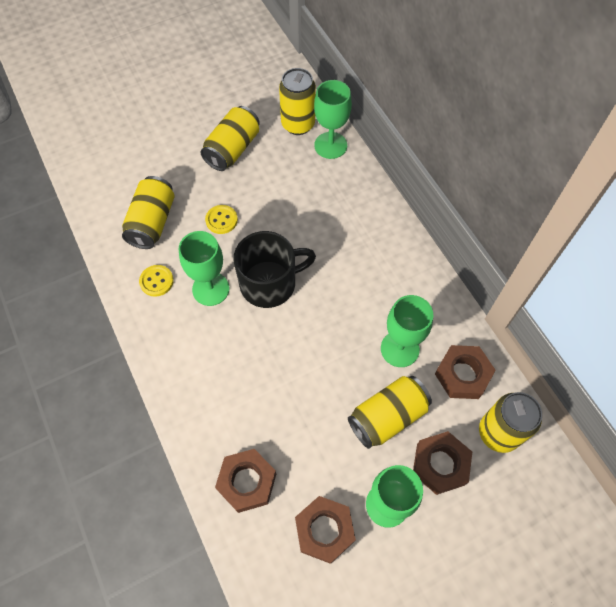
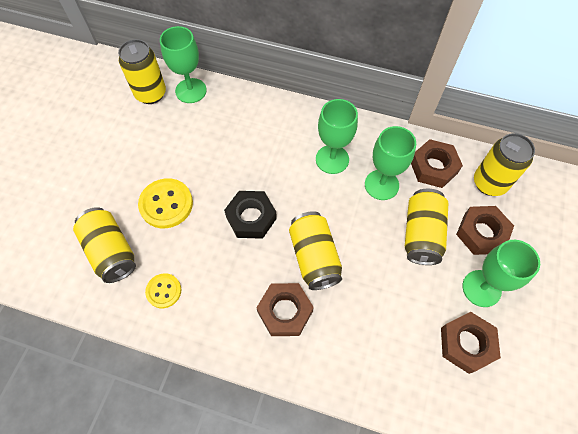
camera: 45 degrees left, 0 degrees up
green goblet [179,231,230,306] -> green goblet moved to [316,99,358,174]
yellow can [201,106,260,171] -> yellow can moved to [289,211,342,290]
yellow button [205,205,238,234] -> yellow button [138,178,193,228], size x1.65
brown nut [215,449,276,513] -> brown nut moved to [256,283,314,336]
black mug [233,231,316,308] -> black nut [224,191,277,239]

